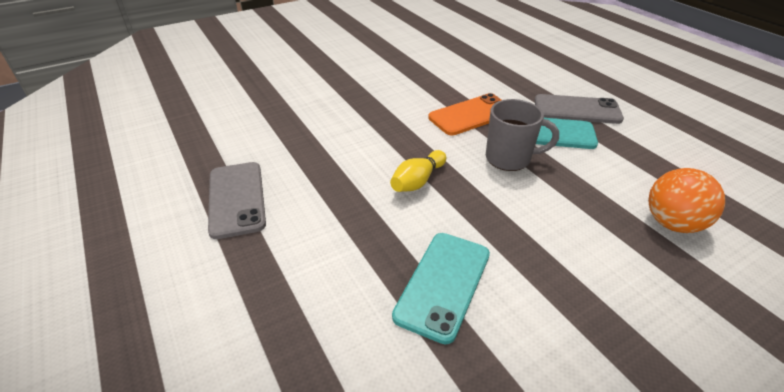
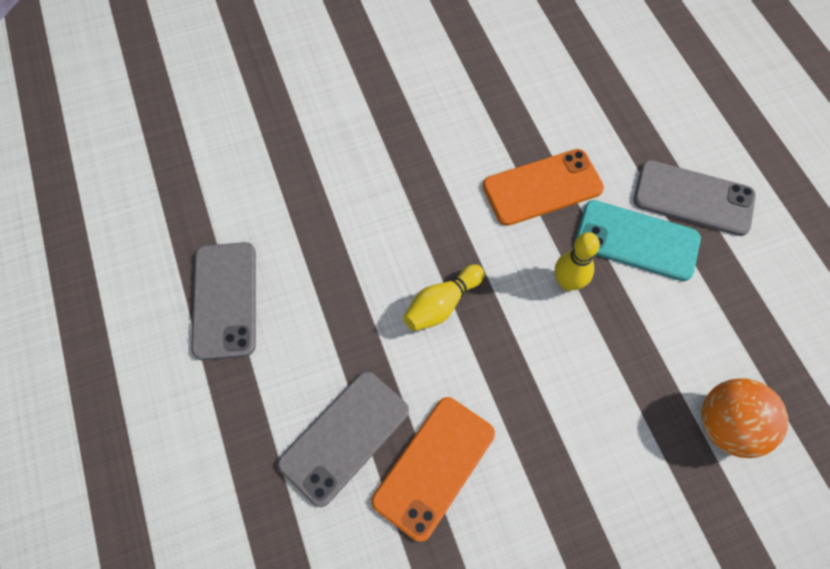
camera: 10 degrees right, 25 degrees up
turquoise phone [392,233,490,344] -> orange phone [371,397,495,542]
grey mug [486,99,559,171] -> yellow bowling pin [555,232,600,291]
none -> grey phone [277,371,409,507]

